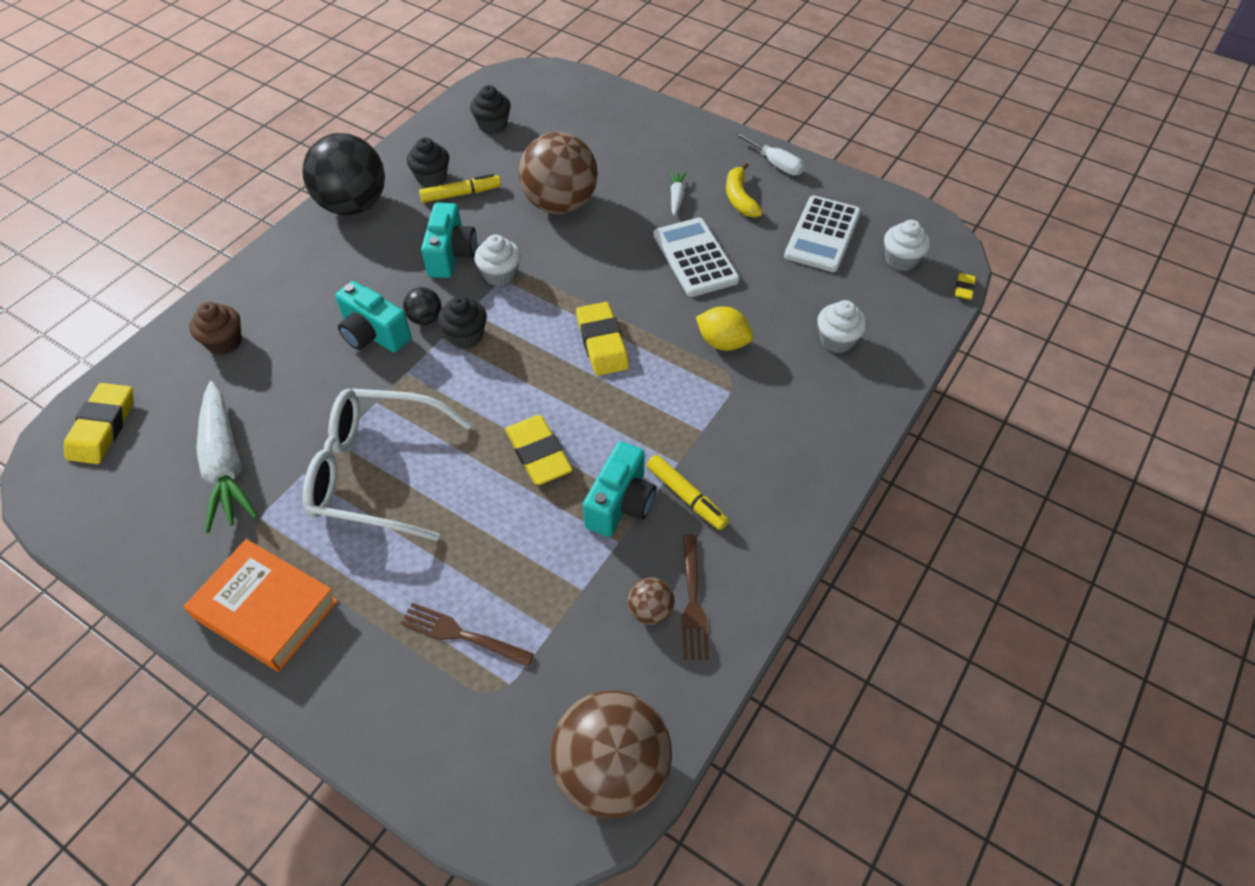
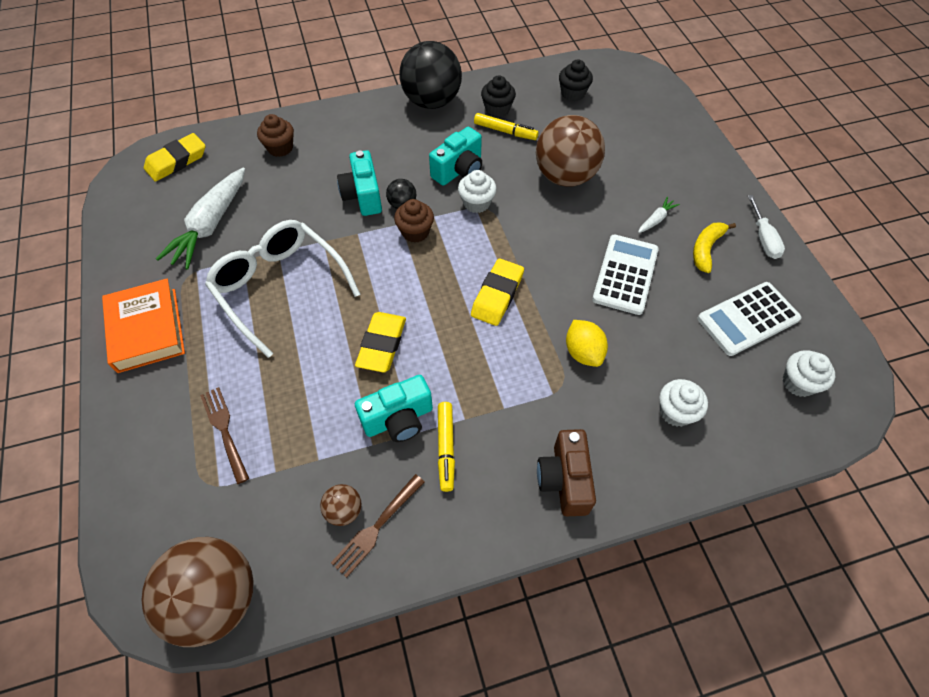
camera: 40 degrees right, 5 degrees up
black cupcake [438,296,487,349] -> brown cupcake [394,199,434,243]
yellow eraser [955,273,976,300] -> none
none -> brown camera [537,429,596,516]

